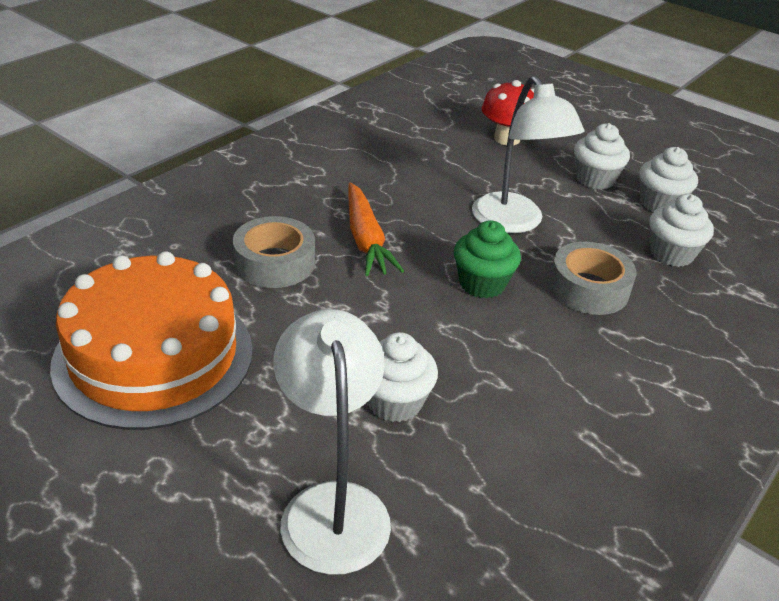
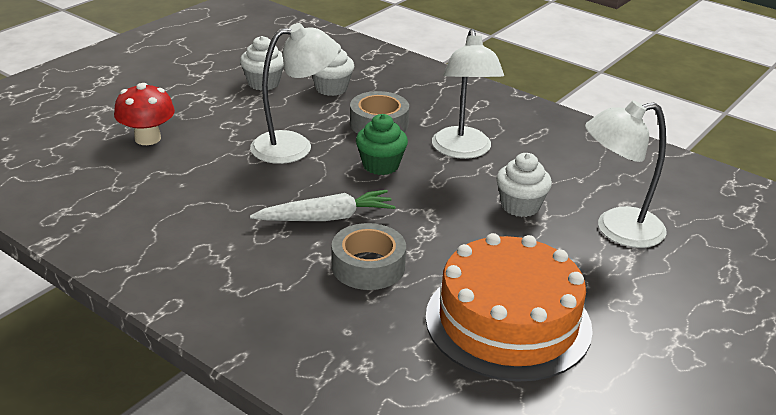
camera: 90 degrees left, 5 degrees down
orange carrot [348,182,404,276] -> white carrot [250,190,396,221]
white cupcake [574,123,630,190] -> none
none -> white lamp [432,29,504,159]

